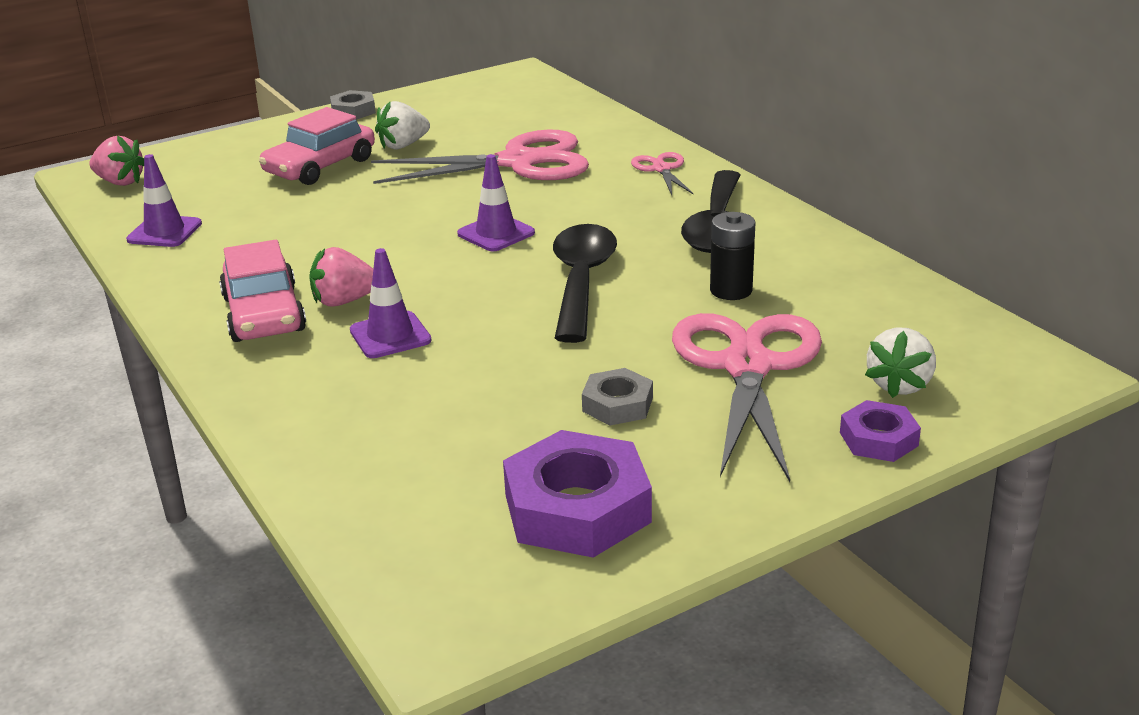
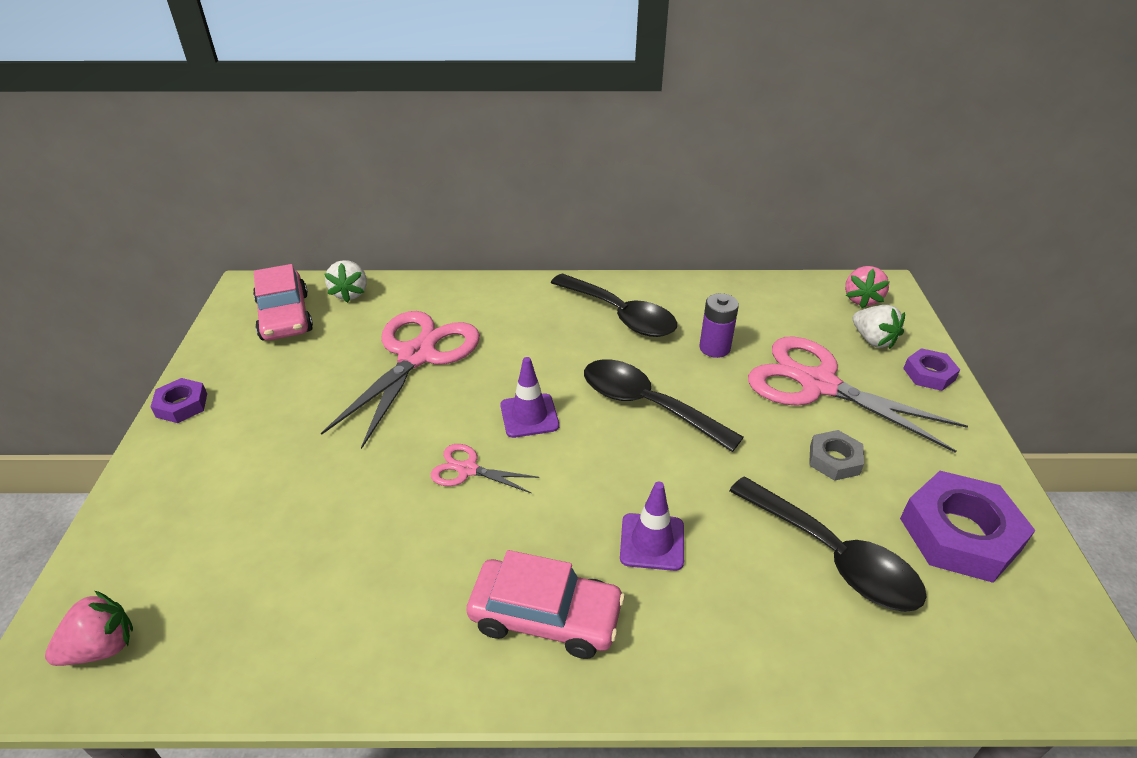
camera: 60 degrees left, 10 degrees up
purple traffic cone [126,154,202,247] -> none
pink car [259,107,375,185] -> pink car moved to [253,264,313,340]
pink strawberry [309,247,373,307] -> pink strawberry moved to [845,266,889,308]
grey nut [330,90,376,120] -> purple nut [151,378,207,423]
white strawberry [375,101,430,149] -> white strawberry moved to [325,260,367,303]
pink scissors [631,152,694,195] -> pink scissors moved to [431,444,539,494]
black battery [710,212,755,300] -> purple battery [700,293,739,358]
none -> black spoon [729,476,927,612]

